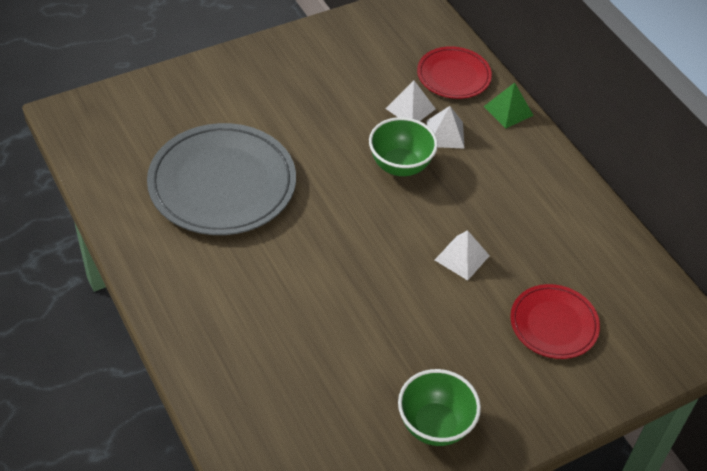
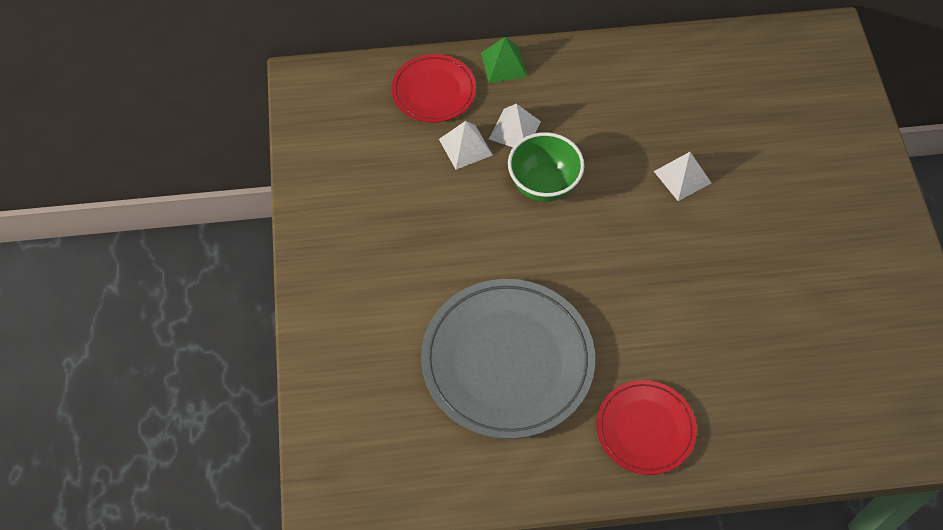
camera: 65 degrees left, 10 degrees up
green bowl [398,369,481,446] -> none
red plate [510,284,600,359] -> red plate moved to [596,380,697,475]

